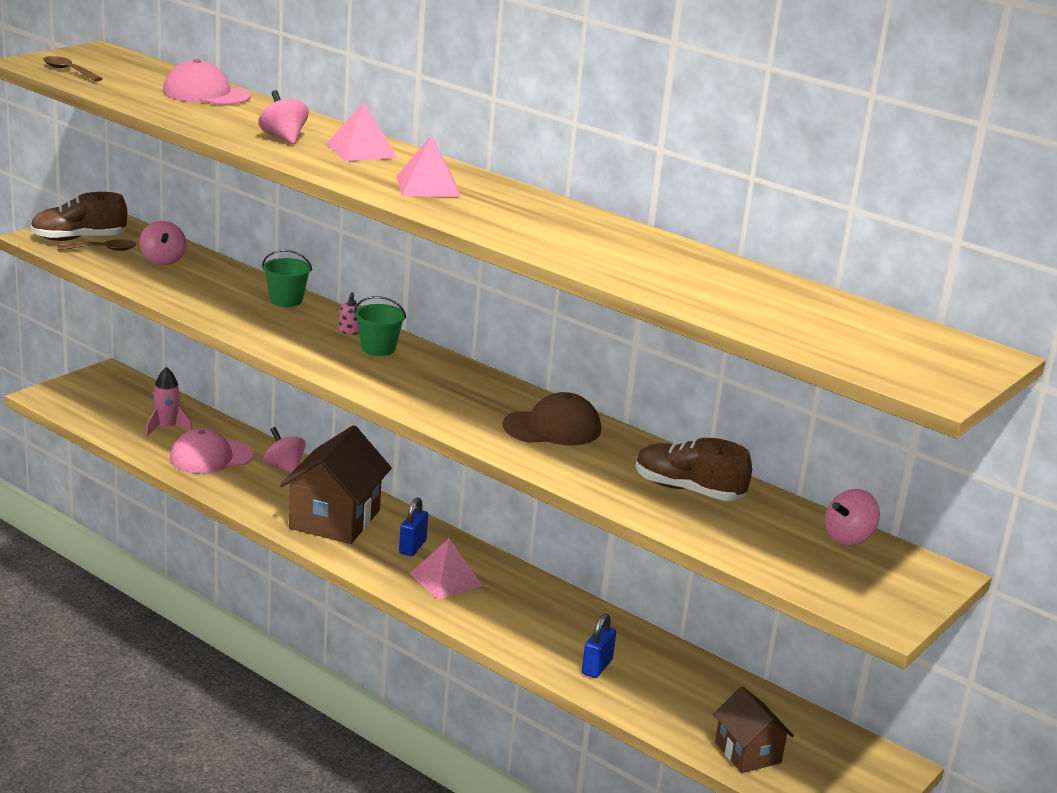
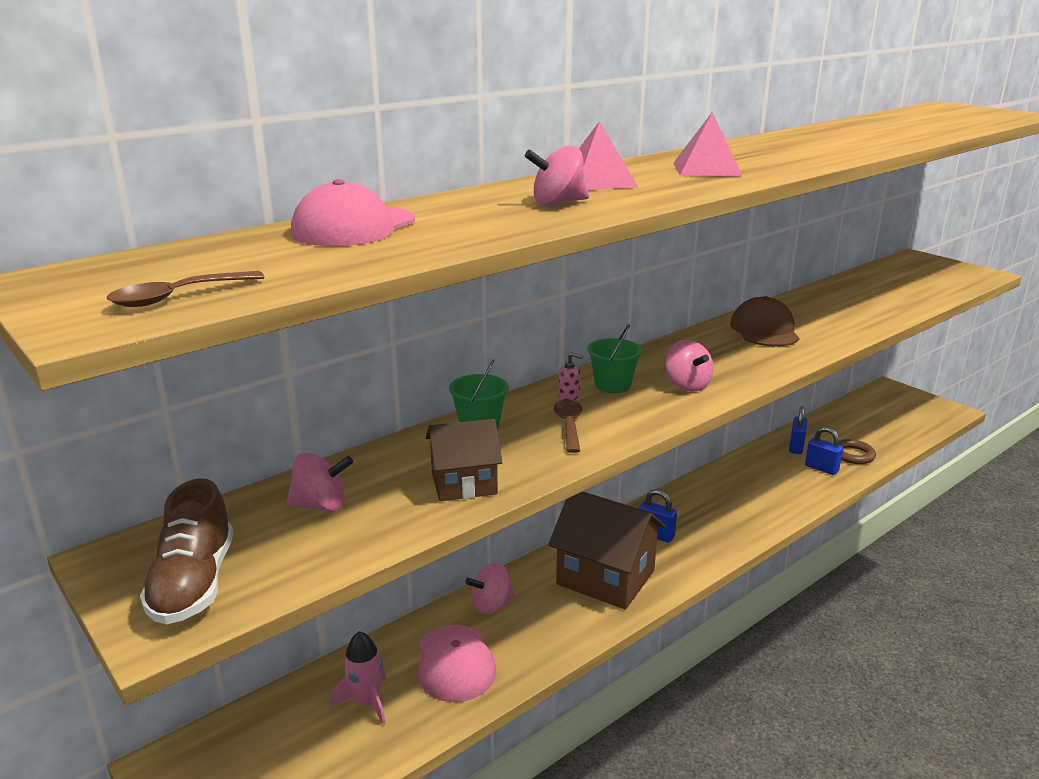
camera: 75 degrees left, 0 degrees up
brown spoon [58,239,136,251] -> brown spoon moved to [554,399,582,453]
pink pyramid [409,539,482,600] -> none
brown shoe [636,438,752,501] -> none
brown house [713,686,794,773] -> brown house moved to [426,419,503,501]
pink spinning top [825,489,880,546] -> pink spinning top moved to [665,340,714,392]
none -> blue padlock [789,406,807,454]
none -> brown ring [839,439,876,464]

